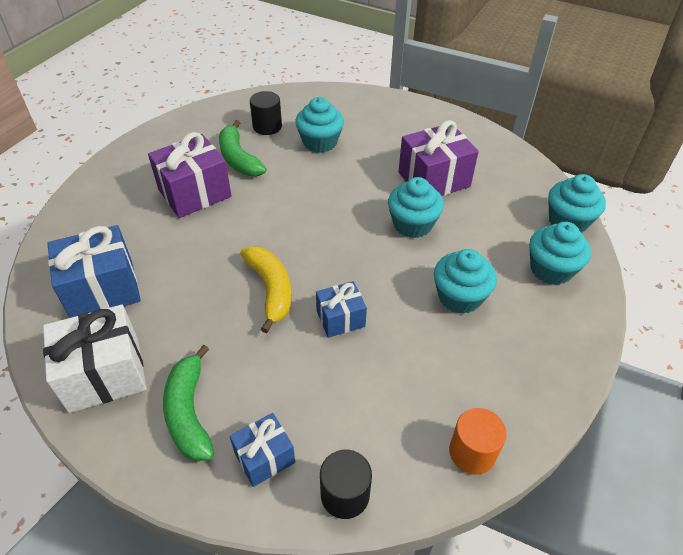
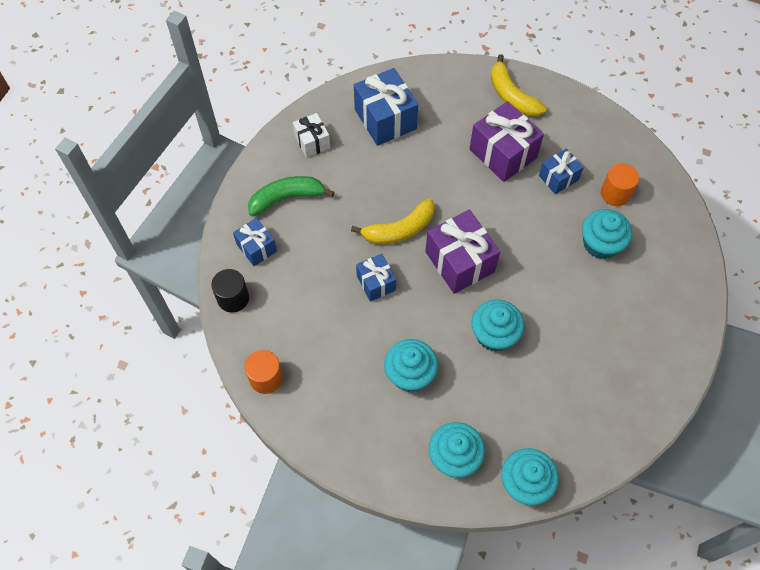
camera: 85 degrees right, 15 degrees up
white gift [43,305,147,413] -> white gift [293,113,330,158], size x0.58
green banana [219,120,267,176] -> blue gift [539,148,584,194]
black cylinder [250,91,282,135] -> orange cylinder [601,163,639,206]
purple gift [398,120,479,196] -> purple gift moved to [425,210,500,294]
none -> yellow banana [491,54,546,116]

